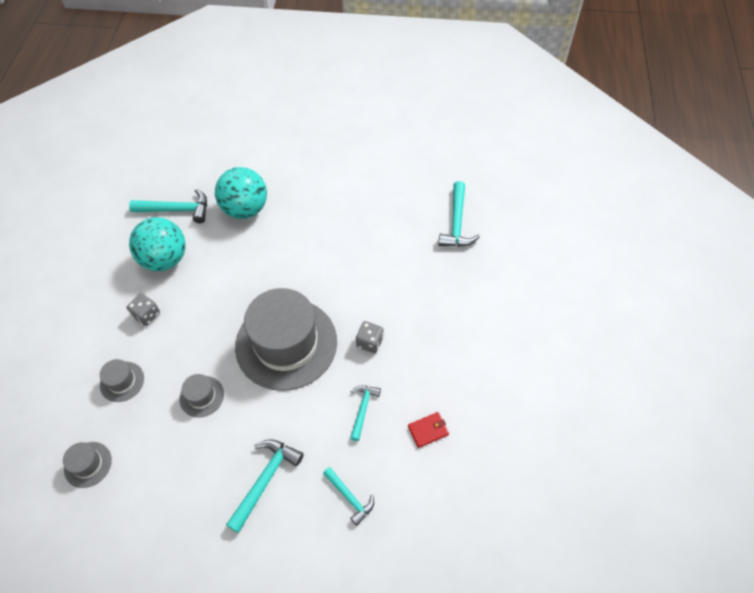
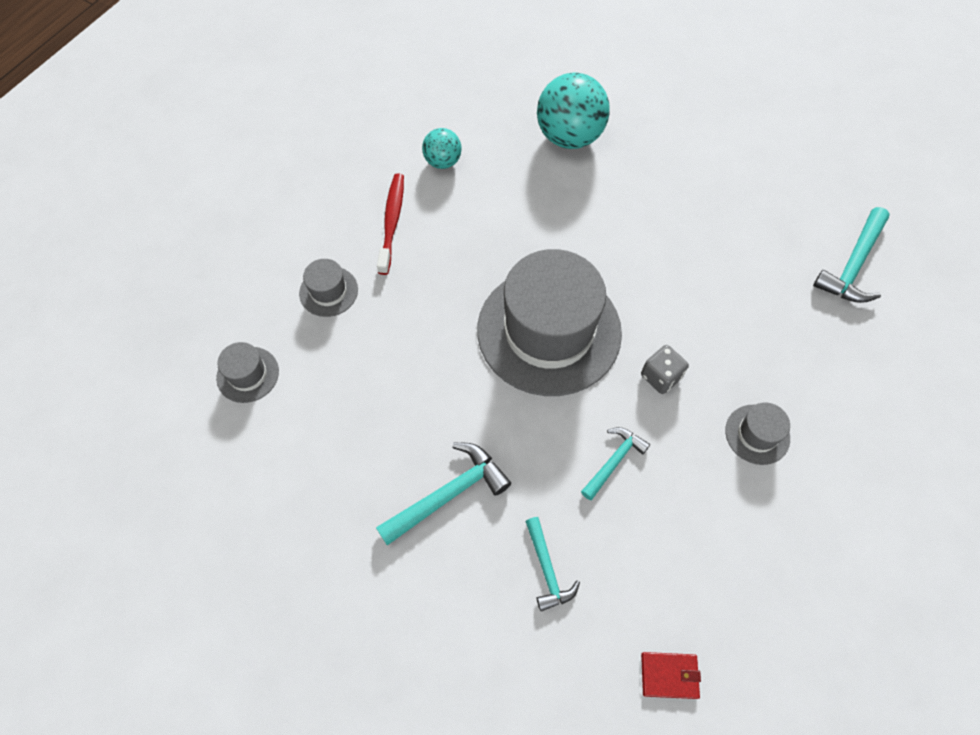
camera: 25 degrees right, 5 degrees up
grey dice [127,293,160,326] -> red toothbrush [377,173,404,275]
turquoise hammer [129,189,207,223] -> none
turquoise ball [129,217,185,271] -> turquoise ball [422,128,462,169], size x0.54
grey hat [179,374,224,417] -> grey hat moved to [725,402,790,465]
red wallet [408,412,449,448] -> red wallet moved to [641,652,701,699]

